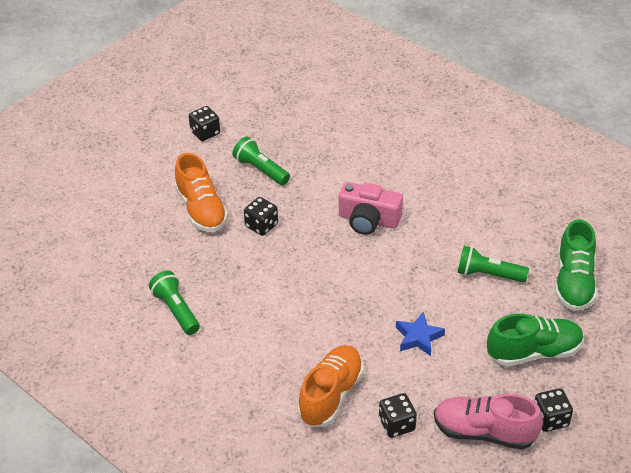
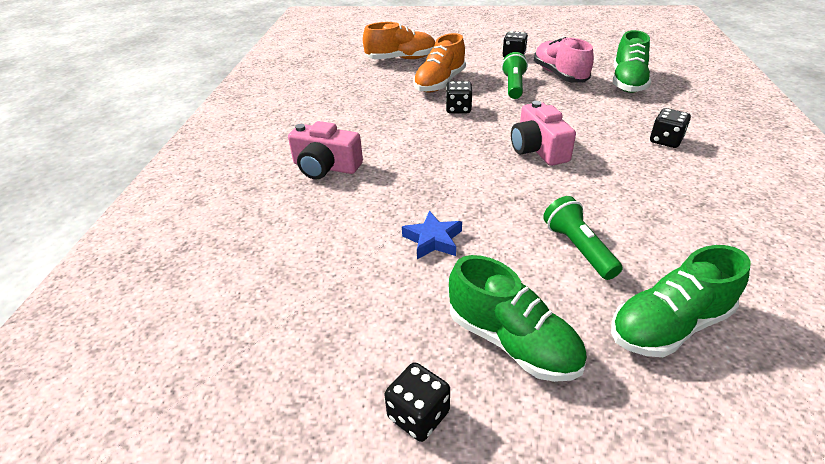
camera: 55 degrees right, 5 degrees down
green flashlight [149,271,200,335] -> none
orange shoe [298,345,364,427] -> orange shoe moved to [363,22,435,60]
black dice [379,393,417,438] -> black dice moved to [650,108,691,148]
pink shoe [434,394,543,450] -> pink shoe moved to [534,37,594,82]
none -> pink camera [288,121,363,179]
none -> green shoe [613,30,651,93]

